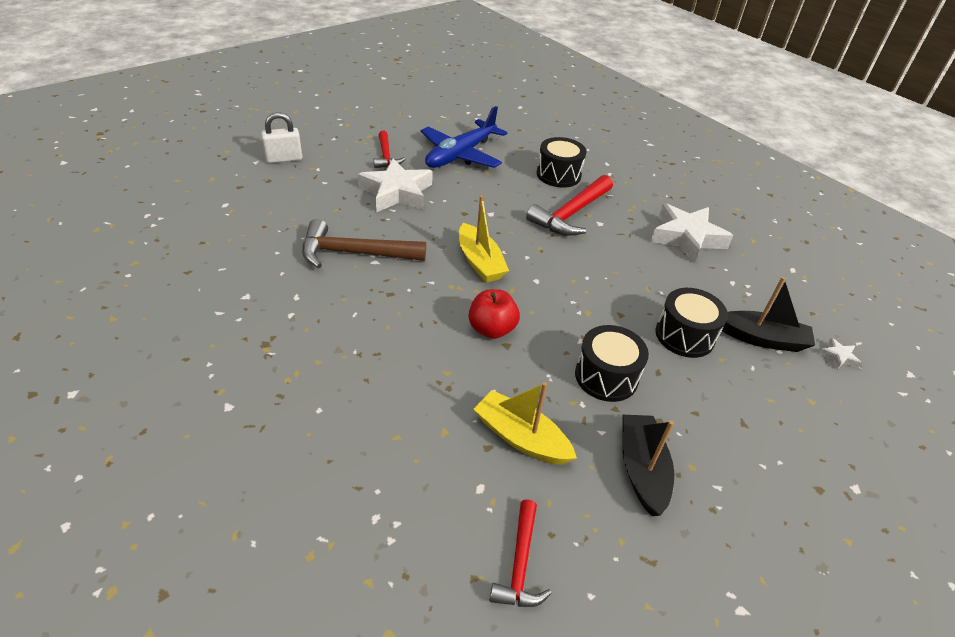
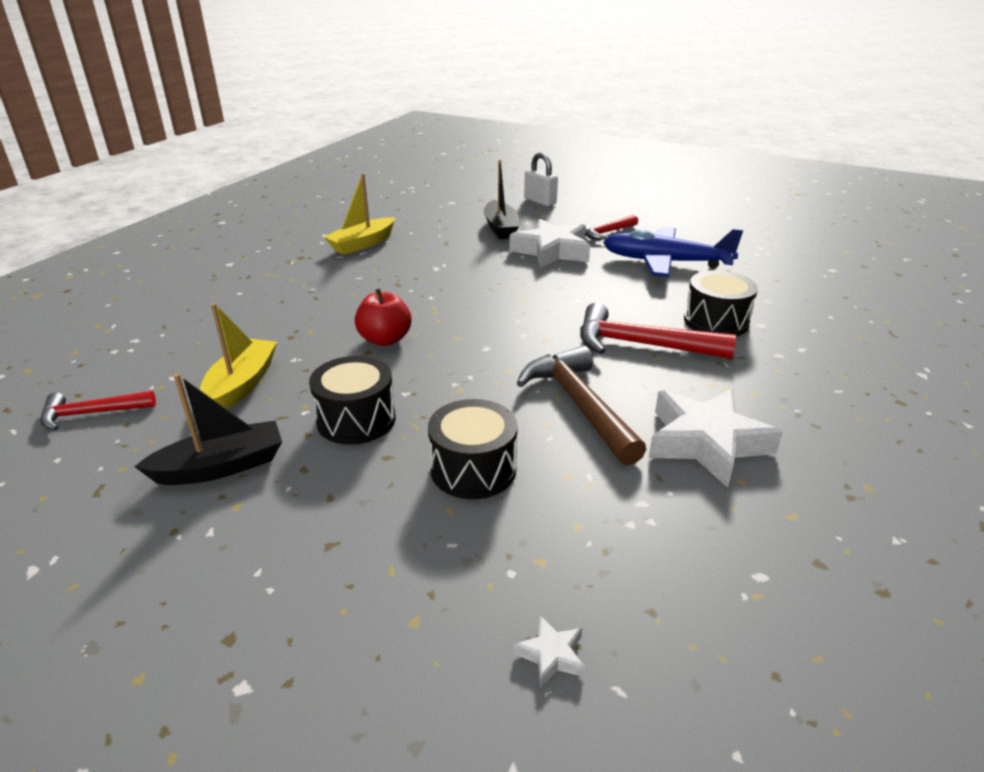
camera: 70 degrees right, 10 degrees down
brown hammer [302,219,426,268] -> brown hammer moved to [517,346,647,466]
yellow boat [459,195,509,283] -> yellow boat moved to [324,173,395,255]
black boat [722,277,815,352] -> black boat moved to [484,160,519,239]

